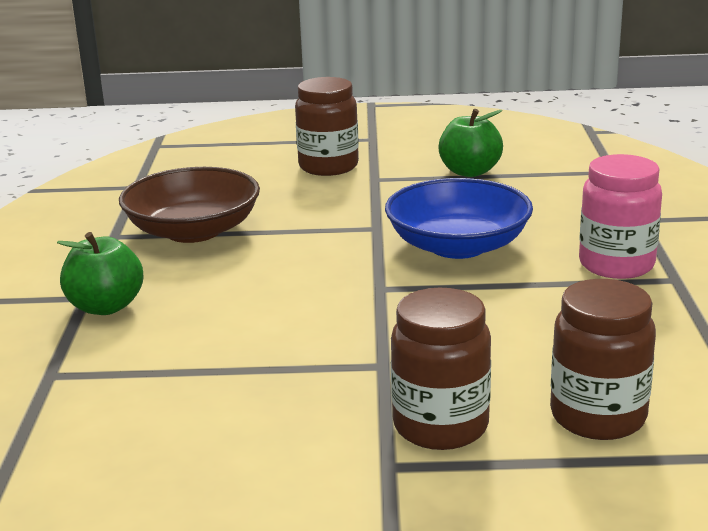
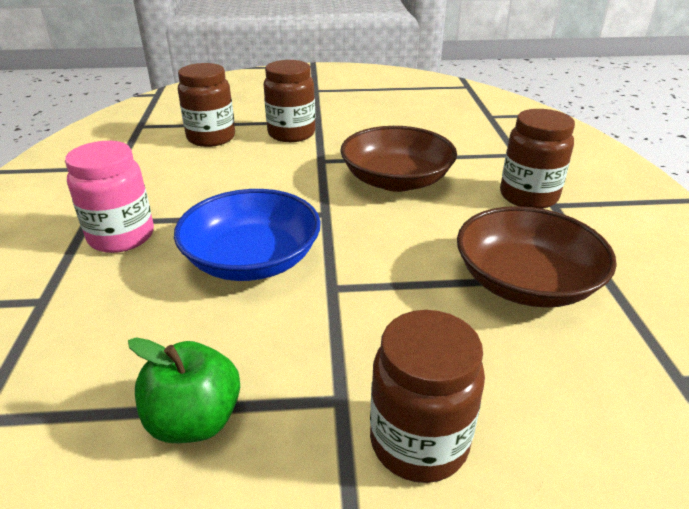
camera: 175 degrees right, 10 degrees up
green apple [57,232,144,315] -> brown jar [500,109,575,209]
none -> brown bowl [340,126,457,192]

